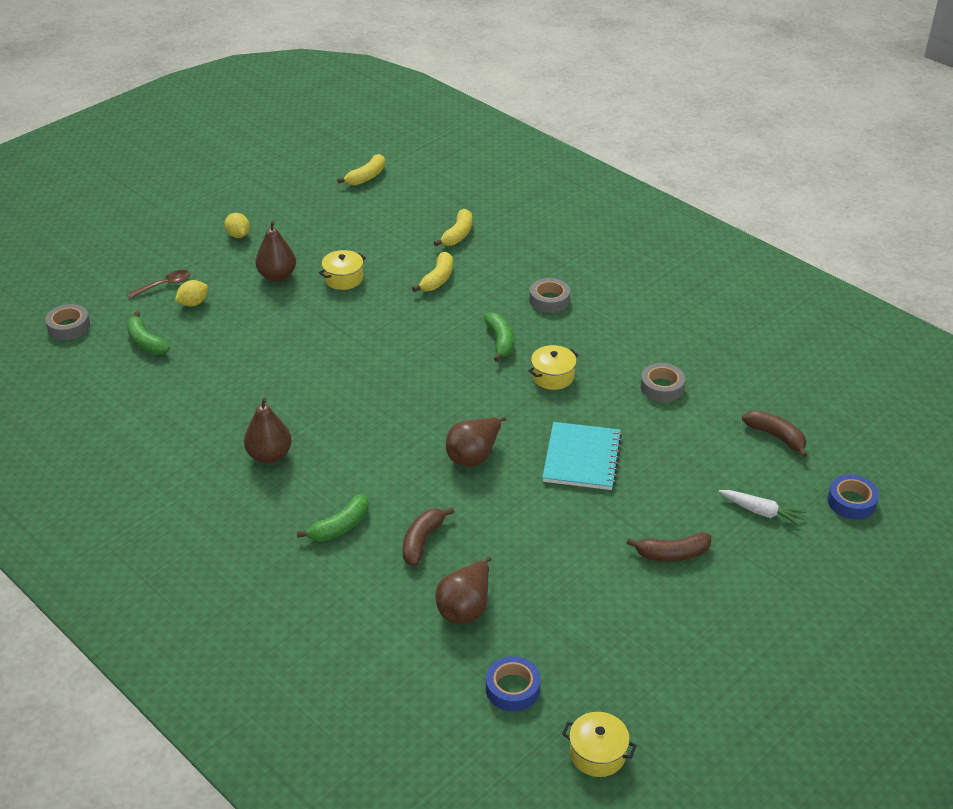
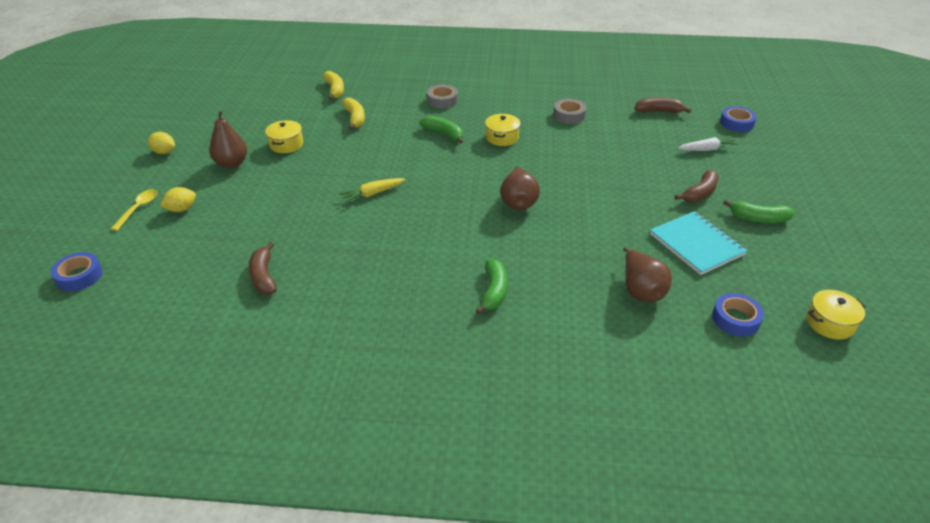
camera: 40 degrees left, 0 degrees up
grey tape [45,304,90,340] -> blue tape [51,252,103,291]
green banana [126,311,170,355] -> green banana moved to [723,200,794,223]
brown spoon [127,270,190,299] -> yellow spoon [111,189,157,231]
yellow lemon [175,280,208,307] -> yellow lemon turned 45 degrees clockwise [160,187,196,212]
brown pear [244,397,292,464] -> none
yellow banana [337,154,385,186] -> none
brown banana [403,507,454,566] -> brown banana moved to [249,242,277,295]
turquoise notebook [542,422,622,490] -> turquoise notebook moved to [650,211,748,275]
none -> yellow carrot [339,178,405,203]

